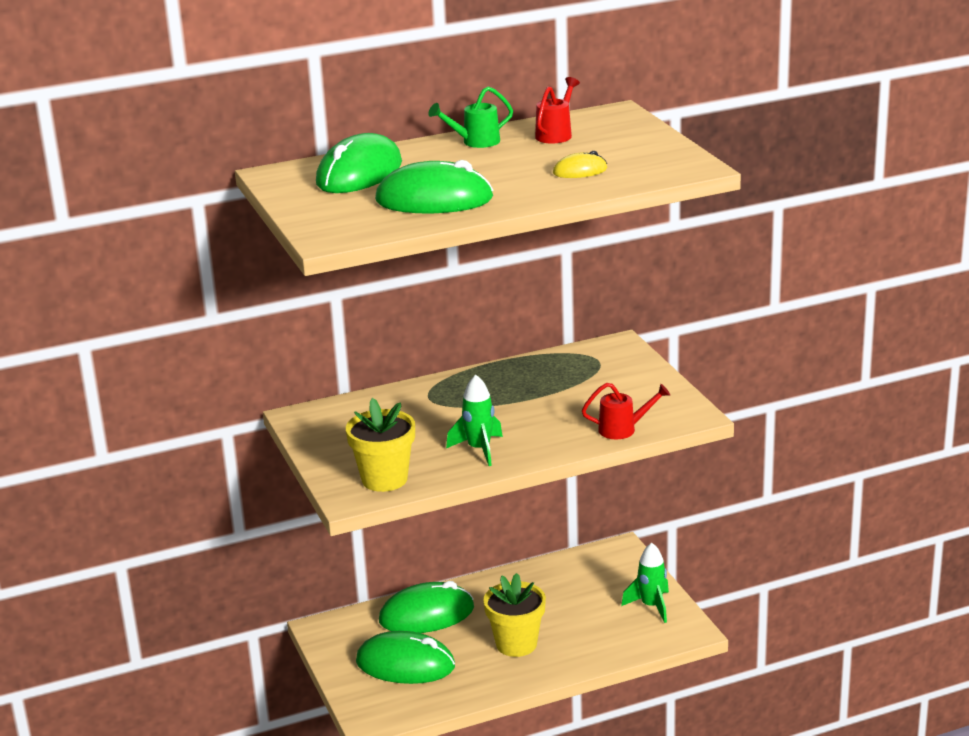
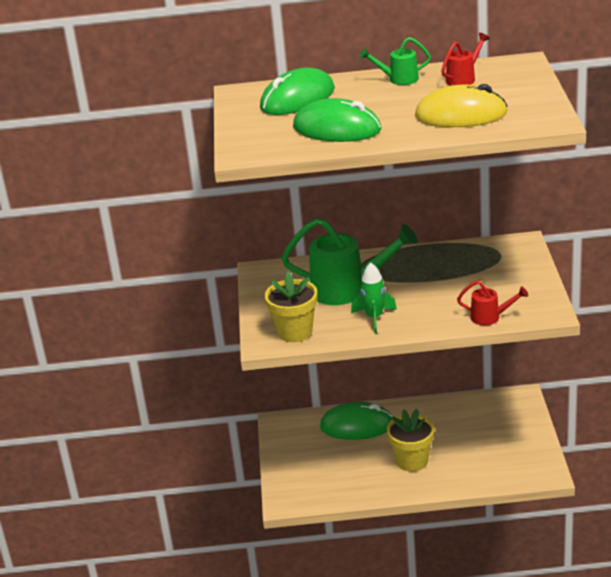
camera: 20 degrees right, 5 degrees up
green mouse [356,631,455,684] -> none
yellow mouse [553,151,607,178] -> yellow mouse [415,84,508,127], size x2.04
green rocket [621,543,669,623] -> none
none -> green watering can [281,218,418,305]

